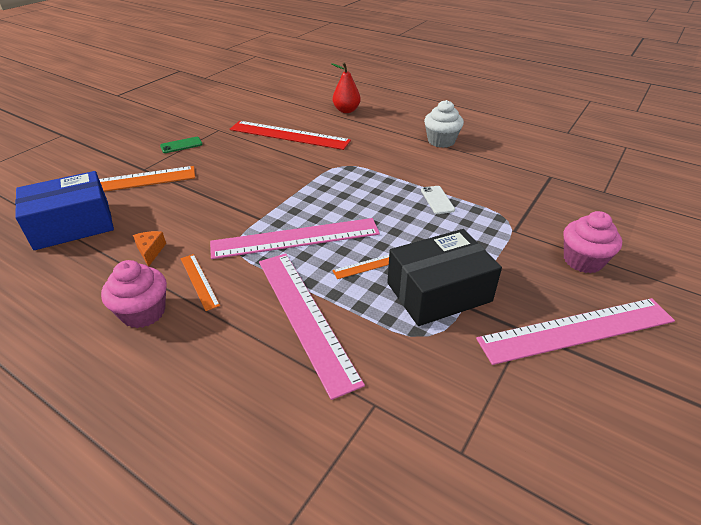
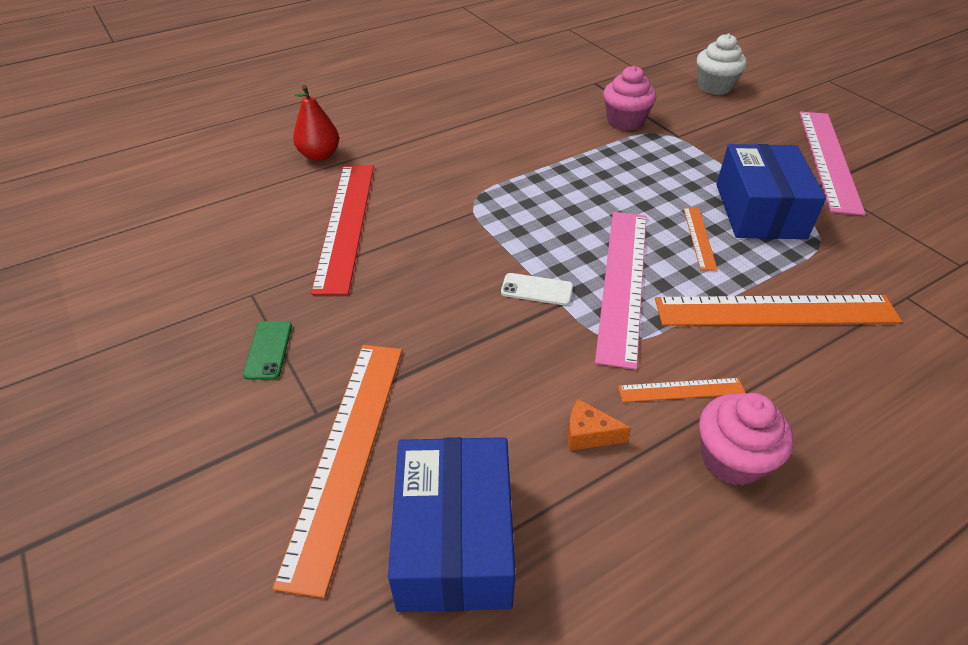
camera: 65 degrees left, 5 degrees up
red ruler [230,121,351,150] -> red ruler turned 45 degrees counterclockwise [311,165,374,295]
pink ruler [259,253,365,400] -> orange ruler [655,295,902,326]
black box [387,229,502,326] -> blue box [716,144,826,239]
white phone [421,186,455,214] -> white phone moved to [501,273,573,305]
white cupcake [424,100,464,148] -> white cupcake moved to [697,34,747,95]
pink cupcake [564,211,622,273] -> pink cupcake moved to [603,66,656,130]

